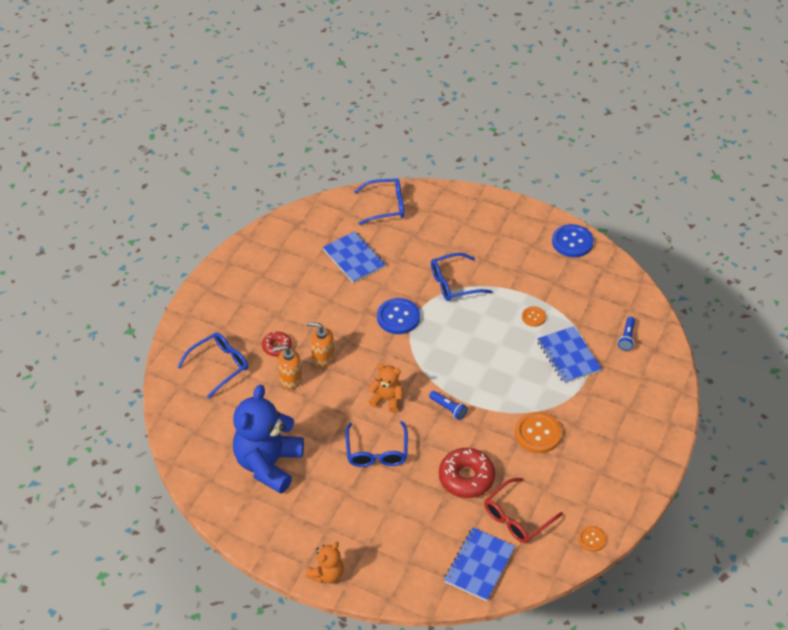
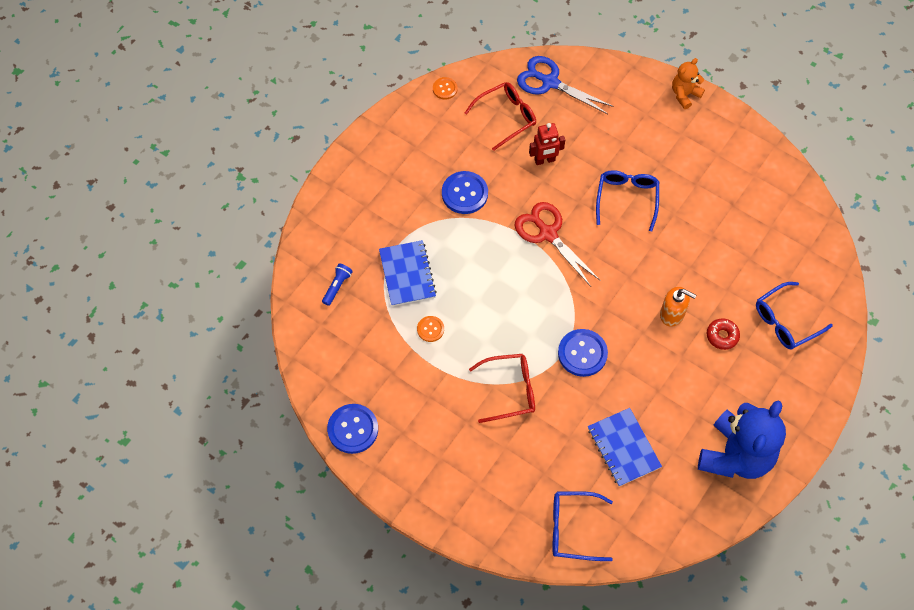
camera: 170 degrees left, 15 degrees up
blue teddy bear [233,385,304,494] -> blue teddy bear moved to [698,401,786,479]
orange soap dispenser [273,345,302,389] -> none
orange teddy bear [369,364,403,413] -> none
blue flashlight [429,391,467,420] -> red scissors [515,202,600,287]
blue glasses [431,253,493,301] -> red glasses [469,354,535,423]
red donut [439,448,495,498] -> red robot [529,123,565,165]
blue notebook [444,527,515,601] -> blue scissors [517,56,614,114]
orange button [515,412,562,453] -> blue button [442,171,488,214]

